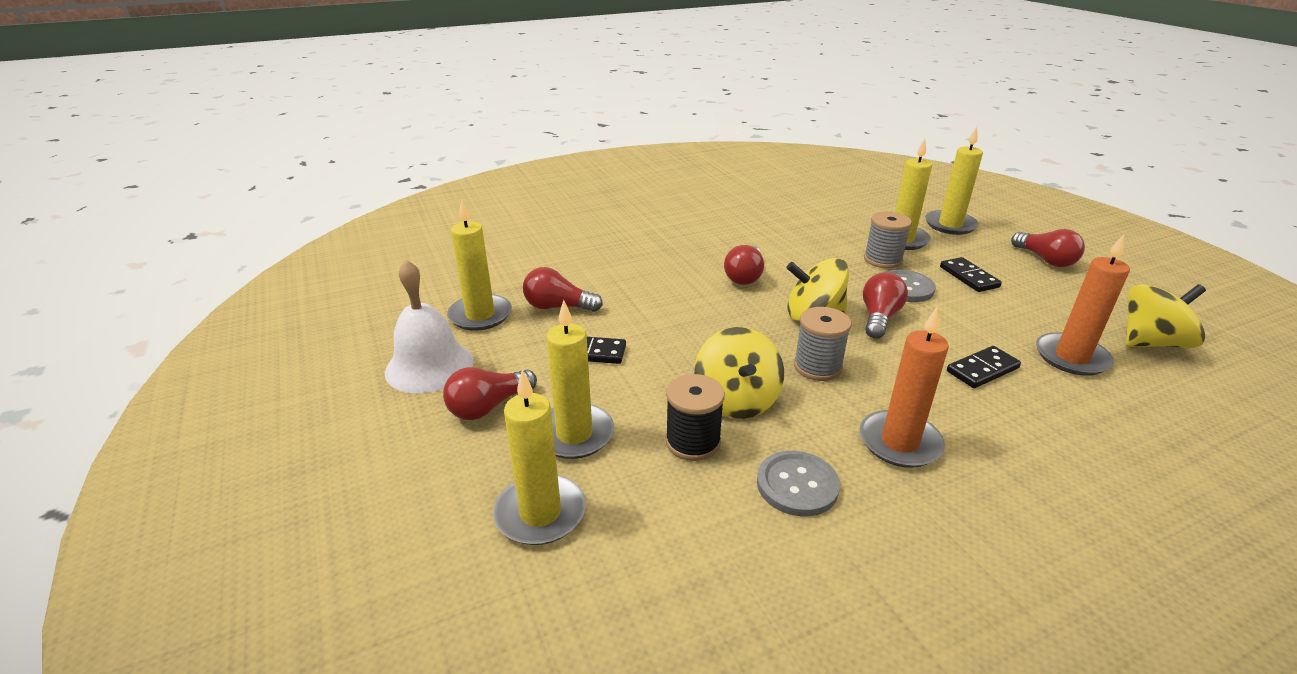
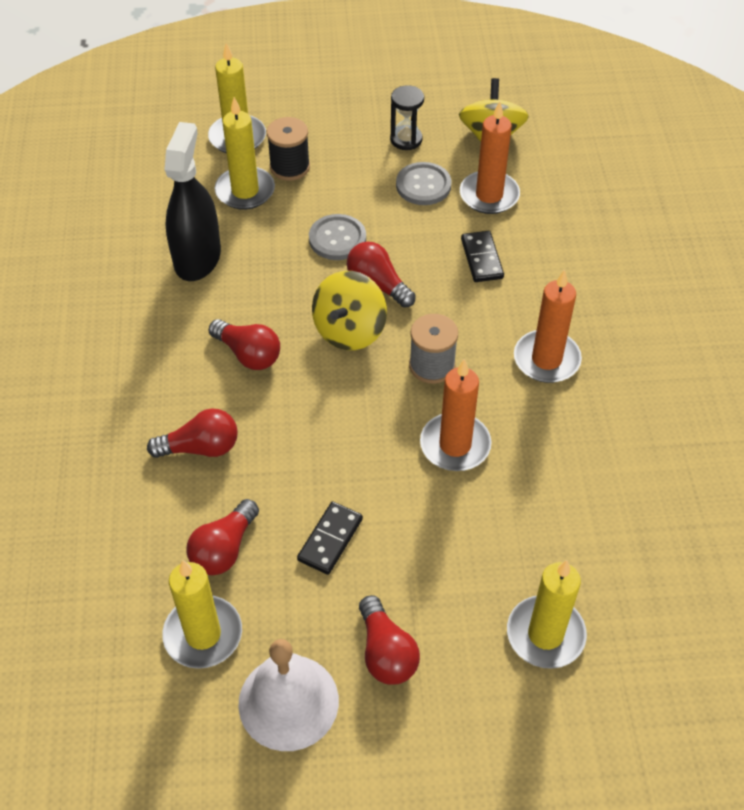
camera: 70 degrees left, 20 degrees up
yellow candle [547,300,614,459] -> none
black spool [665,374,725,461] -> black spool moved to [267,117,310,181]
yellow spinning top [694,327,784,419] -> orange candle [420,359,492,471]
grey button [757,451,840,516] -> grey button moved to [396,162,452,205]
grey spool [864,211,912,269] -> none
black domino [940,257,1002,292] -> none
red light bulb [1011,229,1085,267] -> red light bulb moved to [147,409,238,458]
none -> black spray bottle [164,122,221,281]
none -> black hourglass [390,85,424,150]

